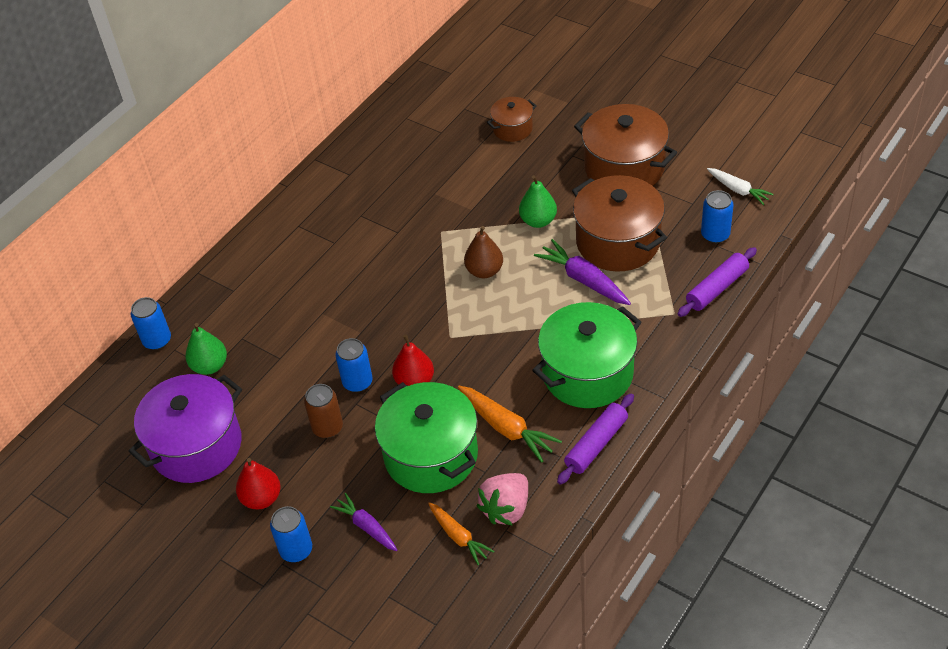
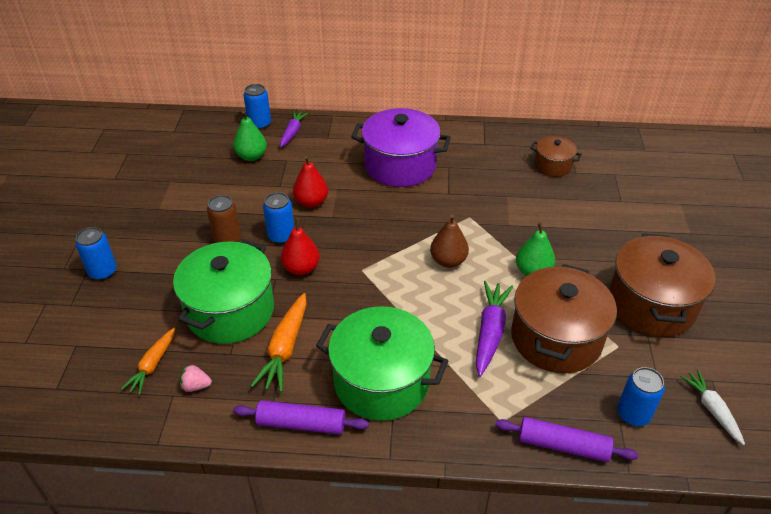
camera: 55 degrees right, 5 degrees down
purple pot [128,374,242,483] -> purple pot moved to [351,108,451,187]
red pear [236,458,281,509] -> red pear moved to [293,156,328,208]
purple carrot [330,493,397,551] -> purple carrot moved to [280,111,308,147]
pink strawberry [476,473,528,526] -> pink strawberry [180,365,212,392], size x0.53
brown pot [487,97,537,142] -> brown pot moved to [530,136,582,177]
white carrot [707,168,773,205] -> white carrot turned 150 degrees clockwise [680,370,745,445]

